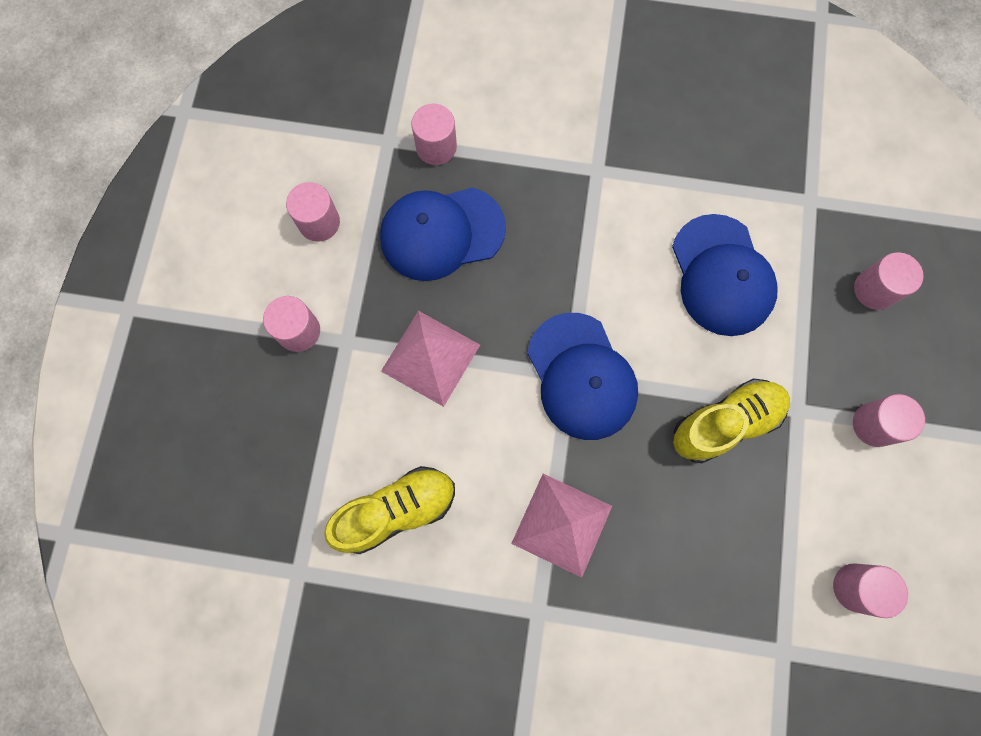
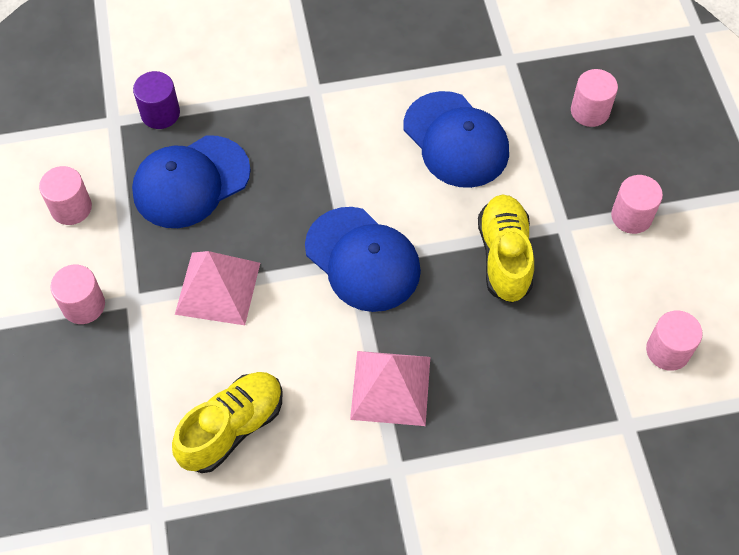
camera: 20 degrees left, 15 degrees down
pink cylinder [411,104,457,165] -> purple cylinder [133,71,180,129]
yellow shoe [673,378,790,463] -> yellow shoe turned 45 degrees counterclockwise [478,195,534,303]

